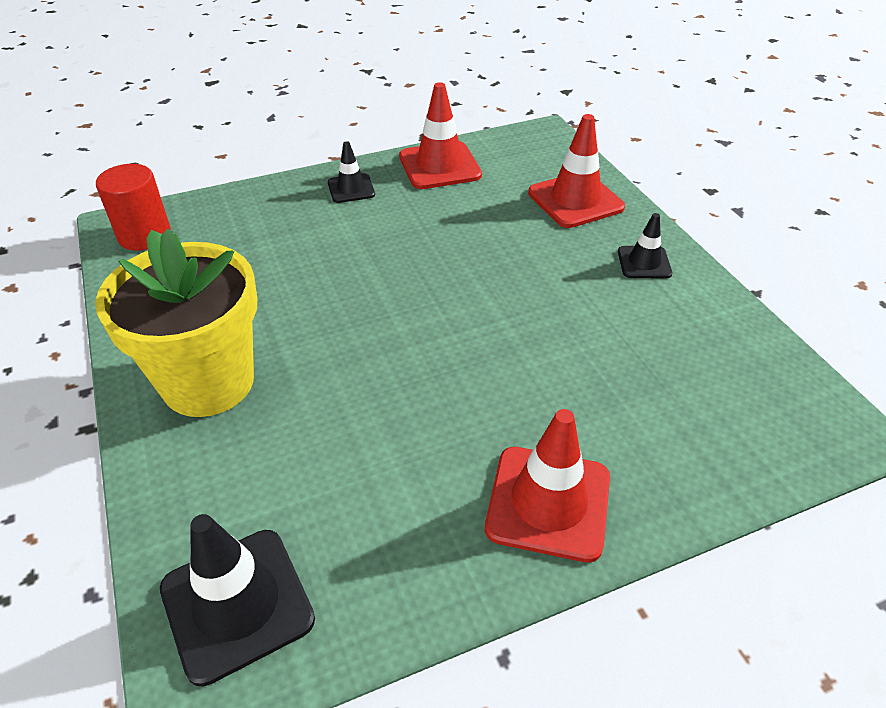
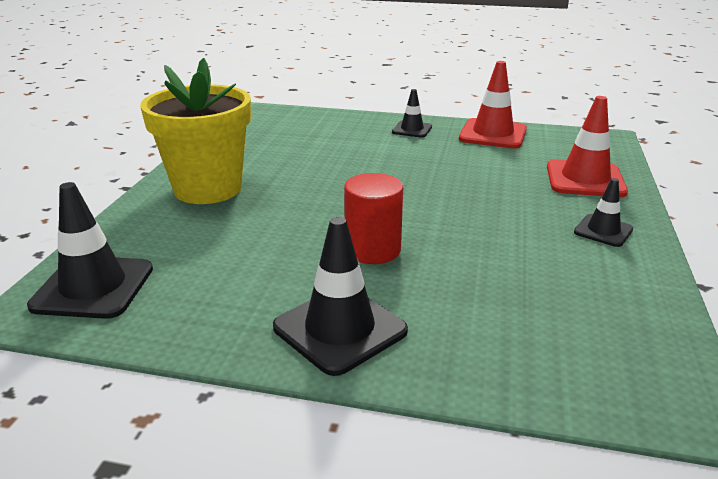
camera: 35 degrees right, 15 degrees down
red cylinder [96,164,171,251] -> red cylinder moved to [344,173,403,264]
red traffic cone [485,409,610,563] -> black traffic cone [273,217,408,376]

